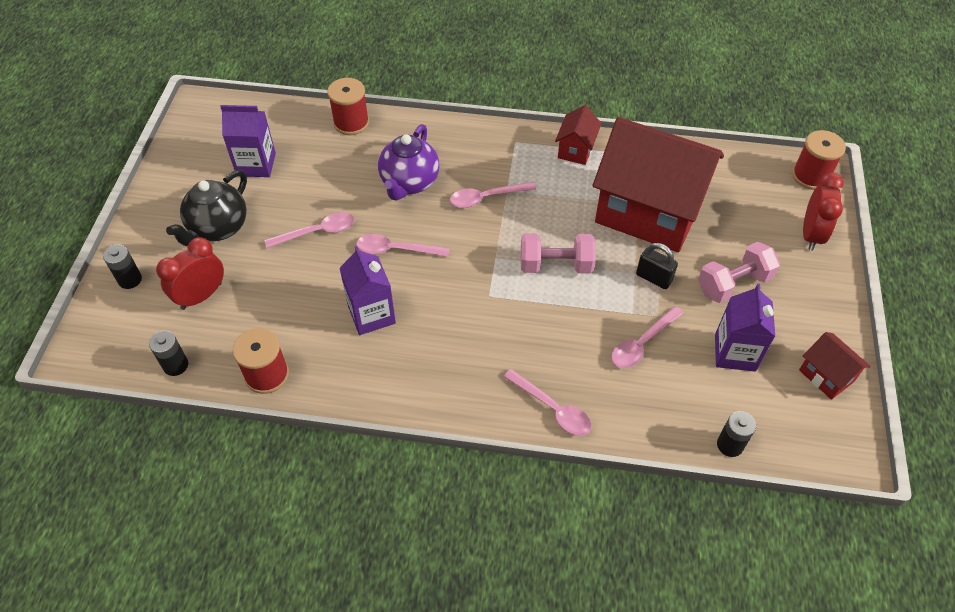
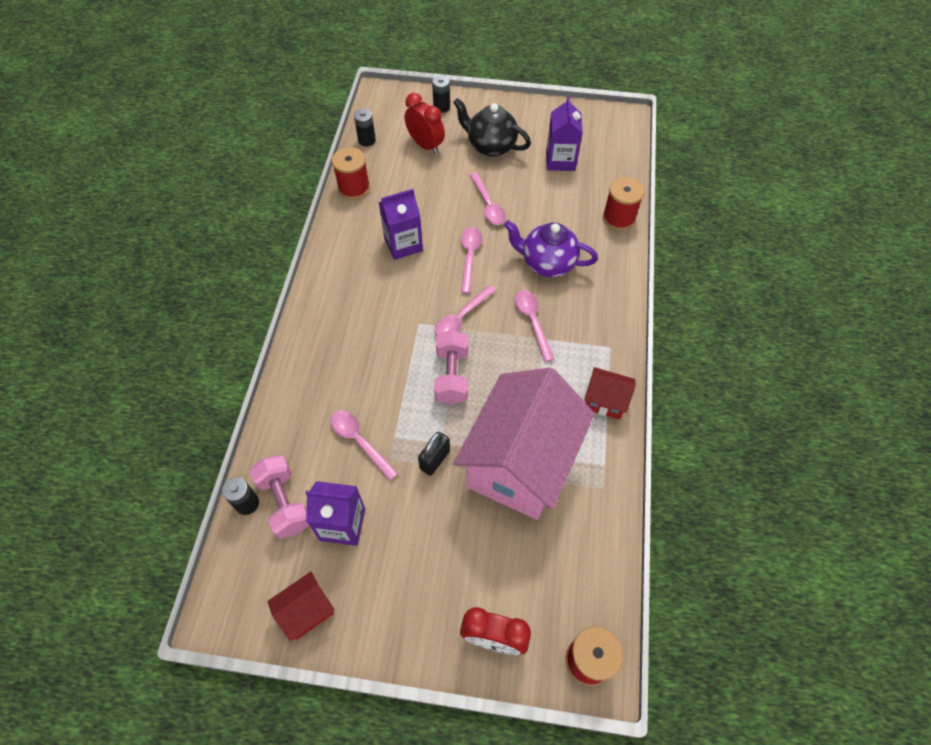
camera: 90 degrees right, 5 degrees up
pink spoon [504,369,592,436] -> pink spoon moved to [434,285,496,335]
red house [593,117,724,252] -> pink house [453,368,595,520]
pink dumbbell [698,242,780,303] -> pink dumbbell moved to [249,455,309,539]

